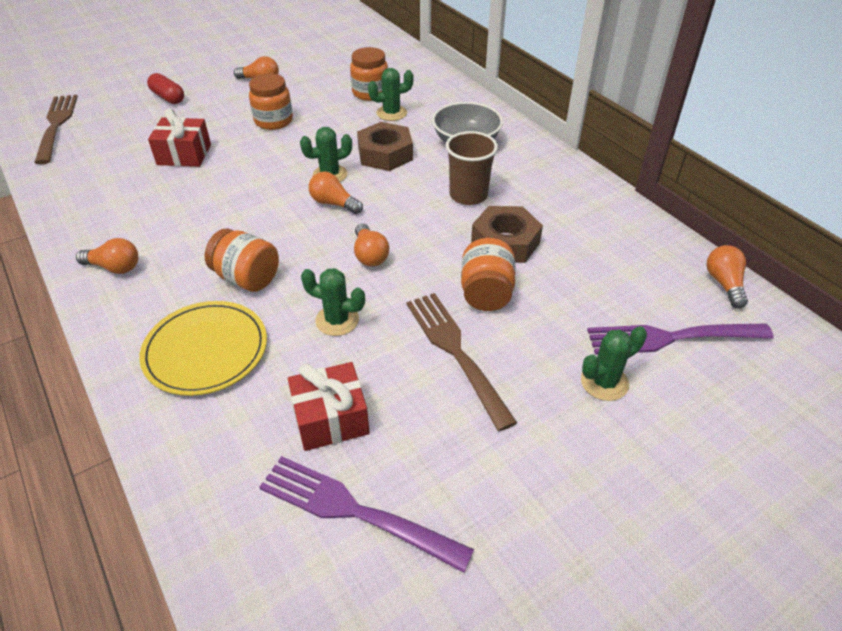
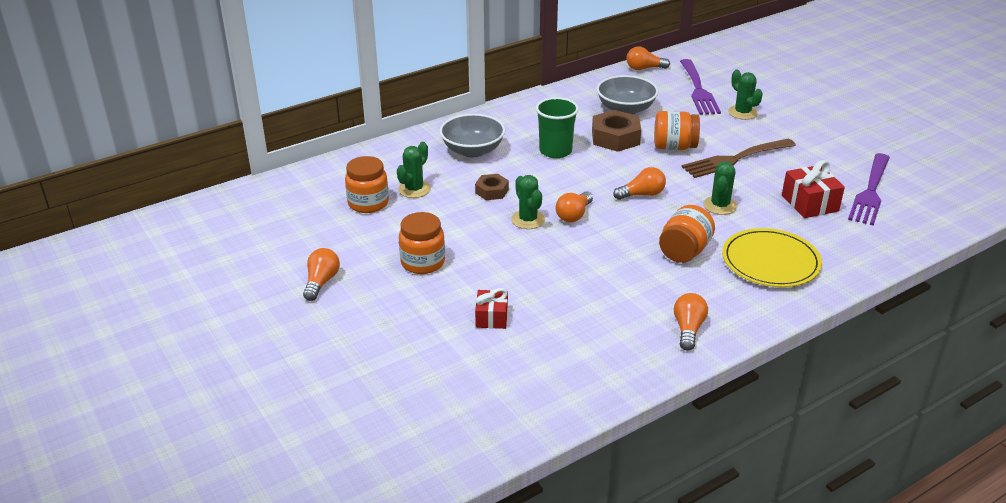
camera: 90 degrees left, 10 degrees down
brown fork [34,95,78,164] -> none
red capsule [147,73,184,104] -> none
red gift [148,108,211,167] -> red gift [475,288,508,329], size x0.65
brown nut [357,122,413,171] -> brown nut [475,174,509,200], size x0.59
green cactus [368,68,414,121] -> green cactus turned 45 degrees clockwise [397,142,431,198]
brown cup [446,131,498,205] -> green cup [536,97,579,158]
none -> grey bowl [597,75,659,114]

